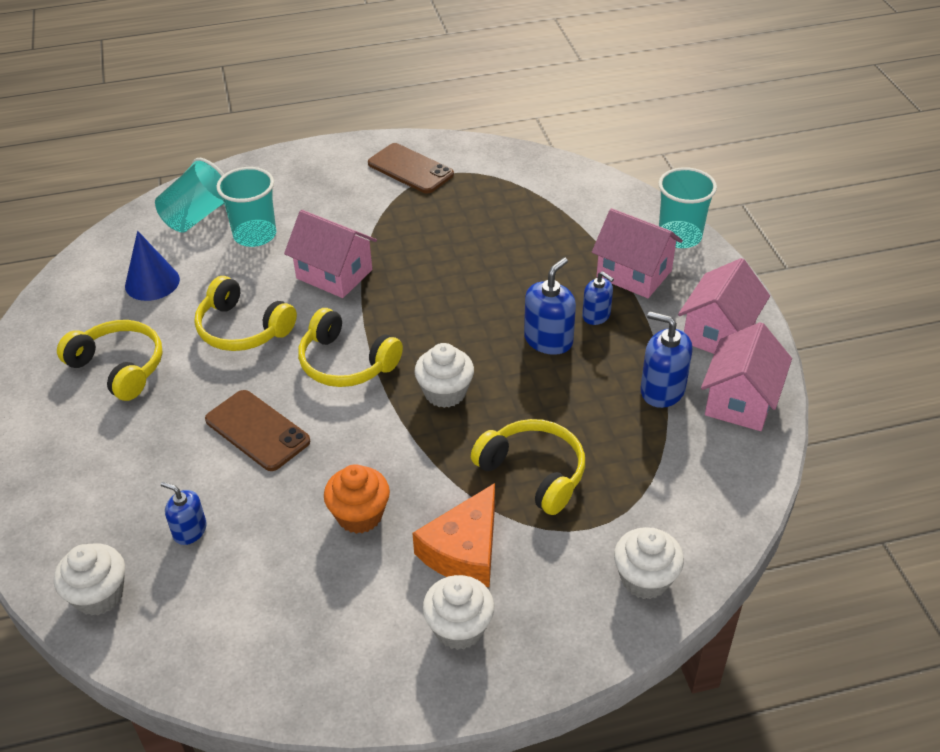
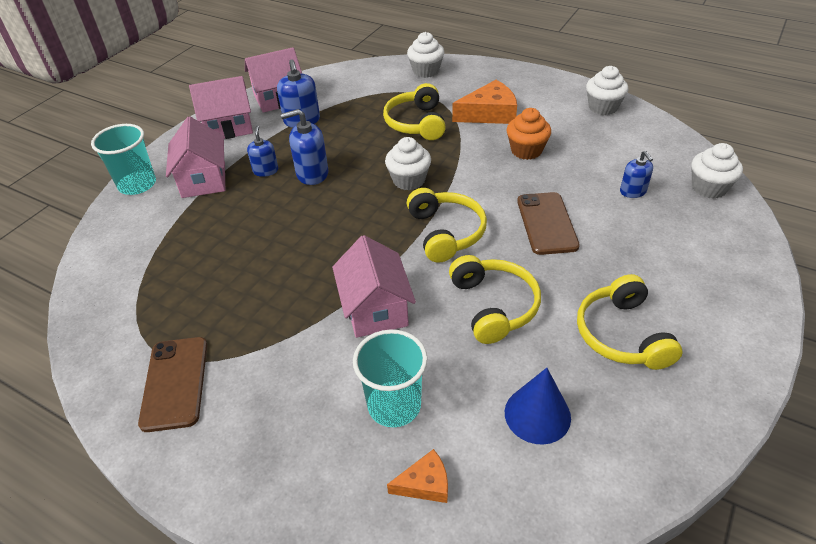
camera: 135 degrees left, 0 degrees up
turquoise cup [155,158,224,233] -> orange cheese [387,449,448,503]
white cupcake [422,575,494,650] -> white cupcake moved to [586,66,629,115]

